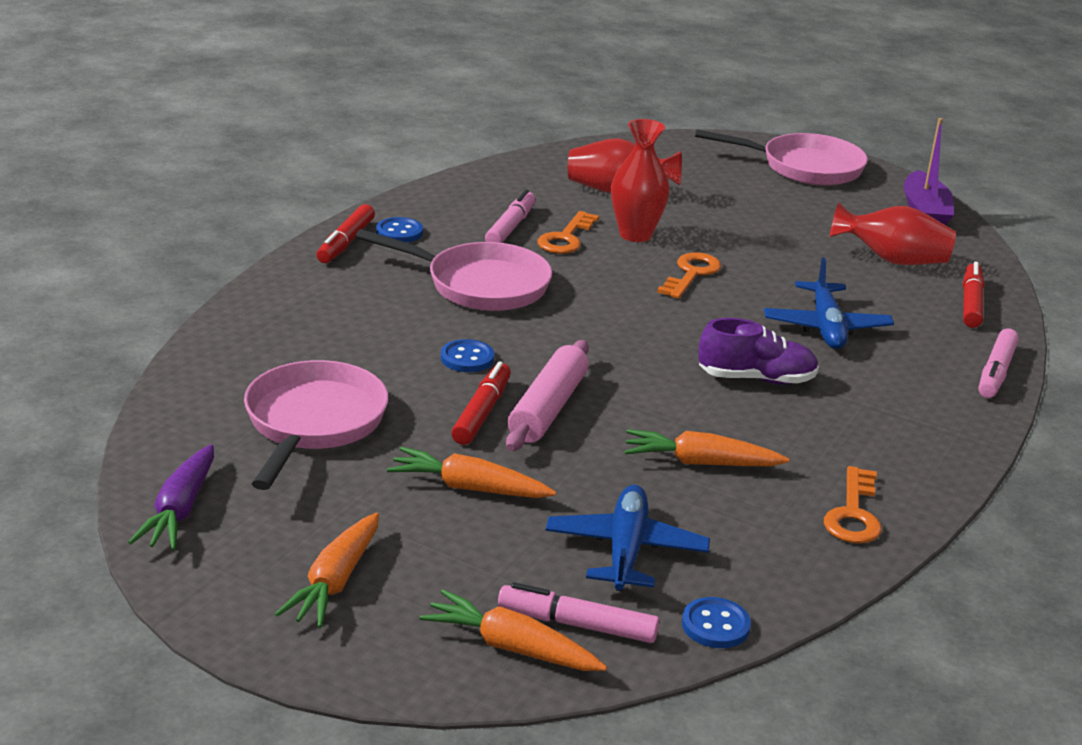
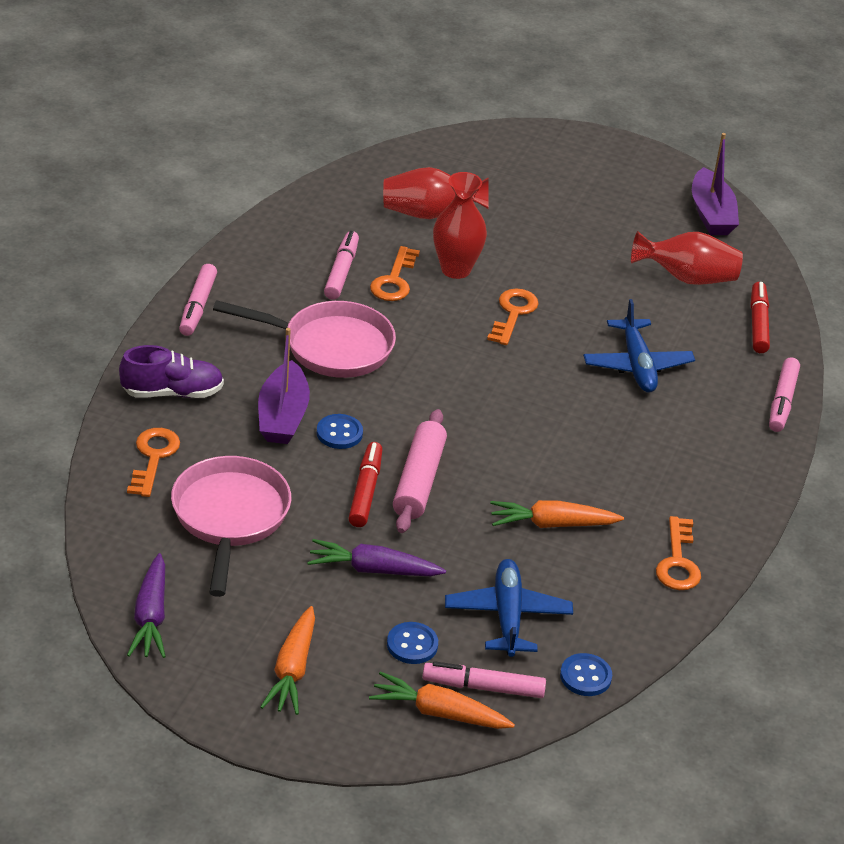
camera: 10 degrees left, 10 degrees up
red marker [317,204,375,263] -> pink marker [179,264,217,336]
blue button [376,217,423,243] -> blue button moved to [387,622,438,664]
orange carrot [387,447,556,498] -> purple carrot [307,539,446,576]
pink pan [695,129,868,186] -> none
purple shoe [698,318,819,384] -> purple shoe moved to [119,345,224,398]
none -> orange key [127,428,180,497]
none -> purple boat [258,328,310,444]

